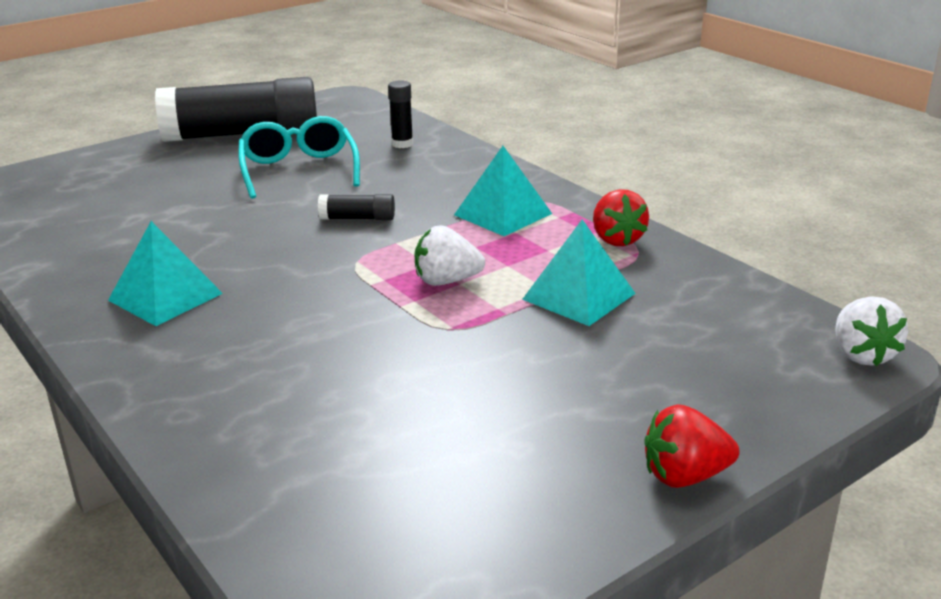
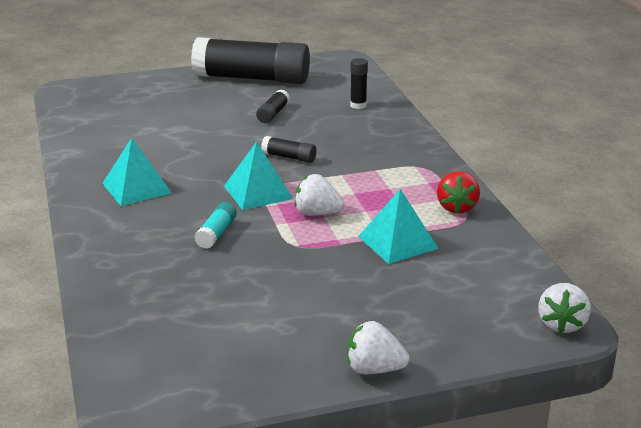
camera: 20 degrees right, 0 degrees up
turquoise glasses [238,116,360,199] -> black glue stick [256,89,290,123]
turquoise pyramid [454,146,552,236] -> turquoise pyramid moved to [224,141,293,210]
red strawberry [644,404,740,488] -> white strawberry [347,321,410,375]
none -> turquoise glue stick [194,202,237,249]

